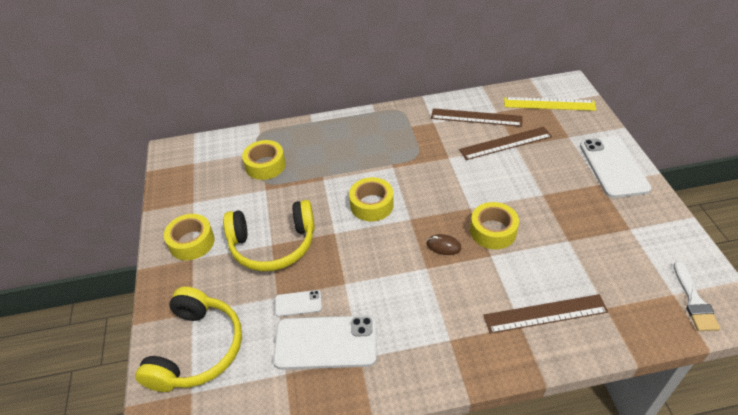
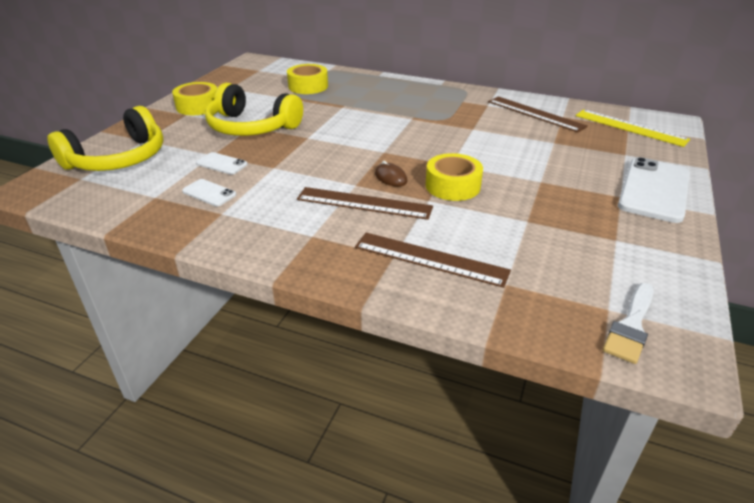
camera: 30 degrees right, 10 degrees down
white phone [273,315,377,370] -> white phone [182,179,236,206], size x0.48
yellow tape [349,177,394,221] -> none
brown ruler [459,127,552,160] -> brown ruler moved to [297,187,433,220]

